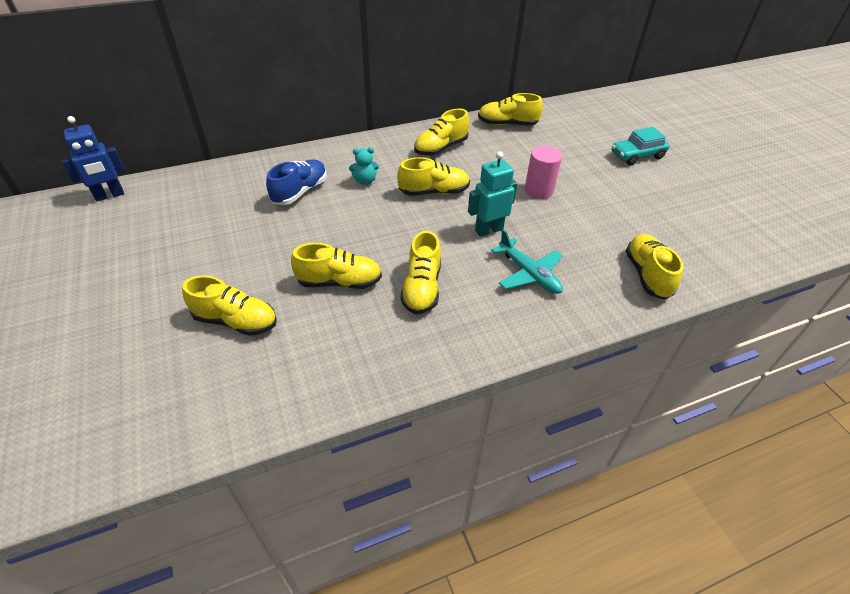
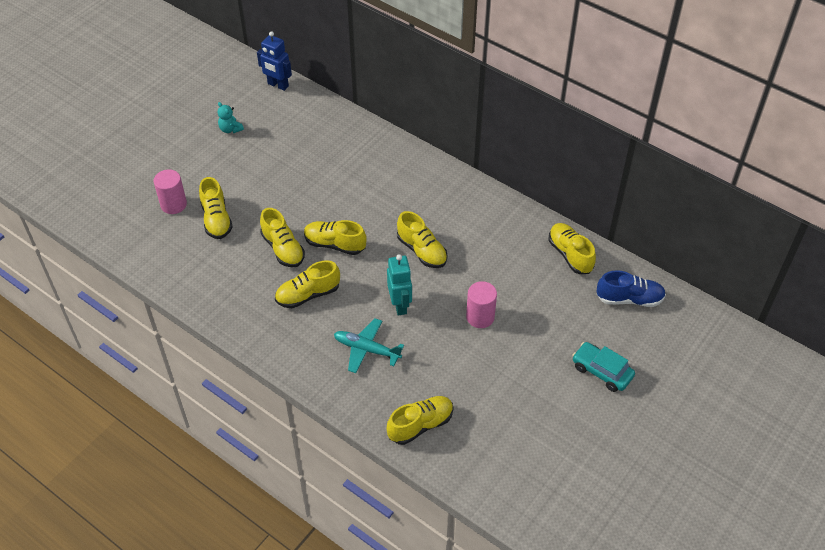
camera: 60 degrees right, 5 degrees up
blue shoe [266,160,327,205] -> blue shoe moved to [597,270,666,307]
turquoise teddy bear [349,147,379,185] -> turquoise teddy bear moved to [218,102,244,133]
yellow shoe [414,109,469,156] -> yellow shoe moved to [304,220,367,255]
turquoise robot [468,151,517,237] -> turquoise robot turned 45 degrees clockwise [387,254,412,316]
turquoise plane [491,229,563,294] -> turquoise plane turned 90 degrees clockwise [334,318,404,373]
none -> pink cylinder [154,169,187,214]

